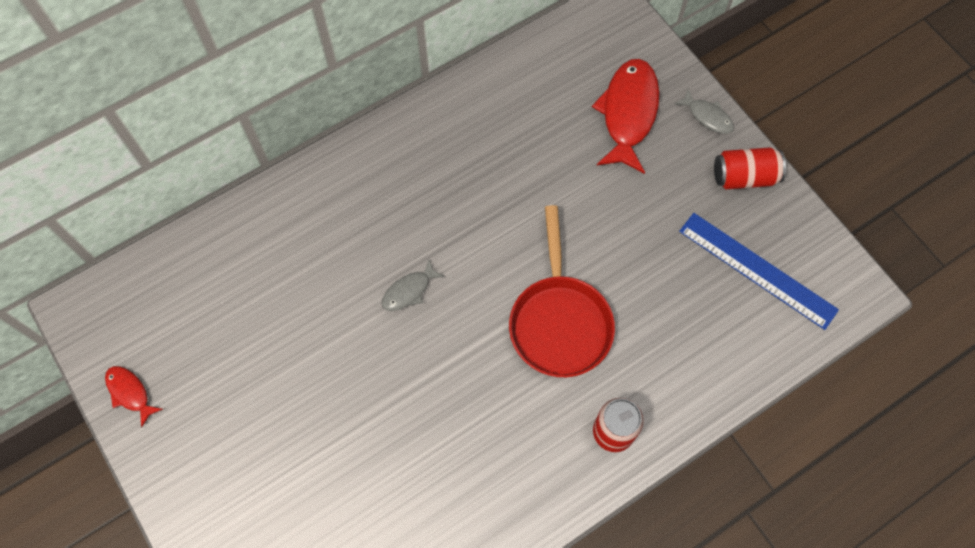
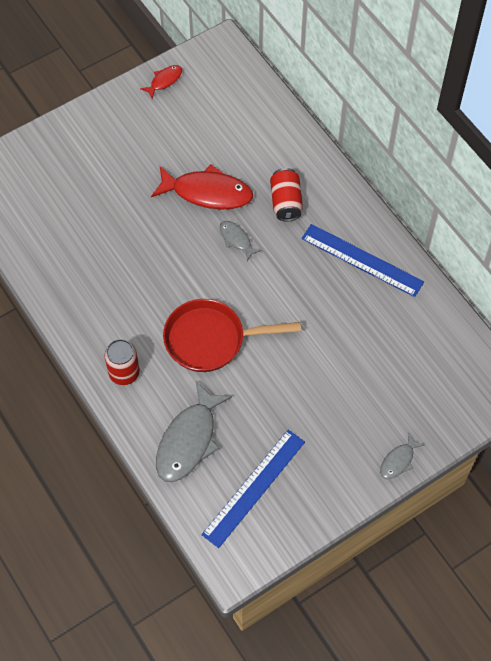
camera: 90 degrees right, 5 degrees down
red fish [592,59,660,174] -> red fish moved to [151,164,253,210]
red can [714,147,786,189] -> red can moved to [270,168,303,221]
none -> grey fish [156,381,232,482]
none -> blue ruler [301,224,424,297]

